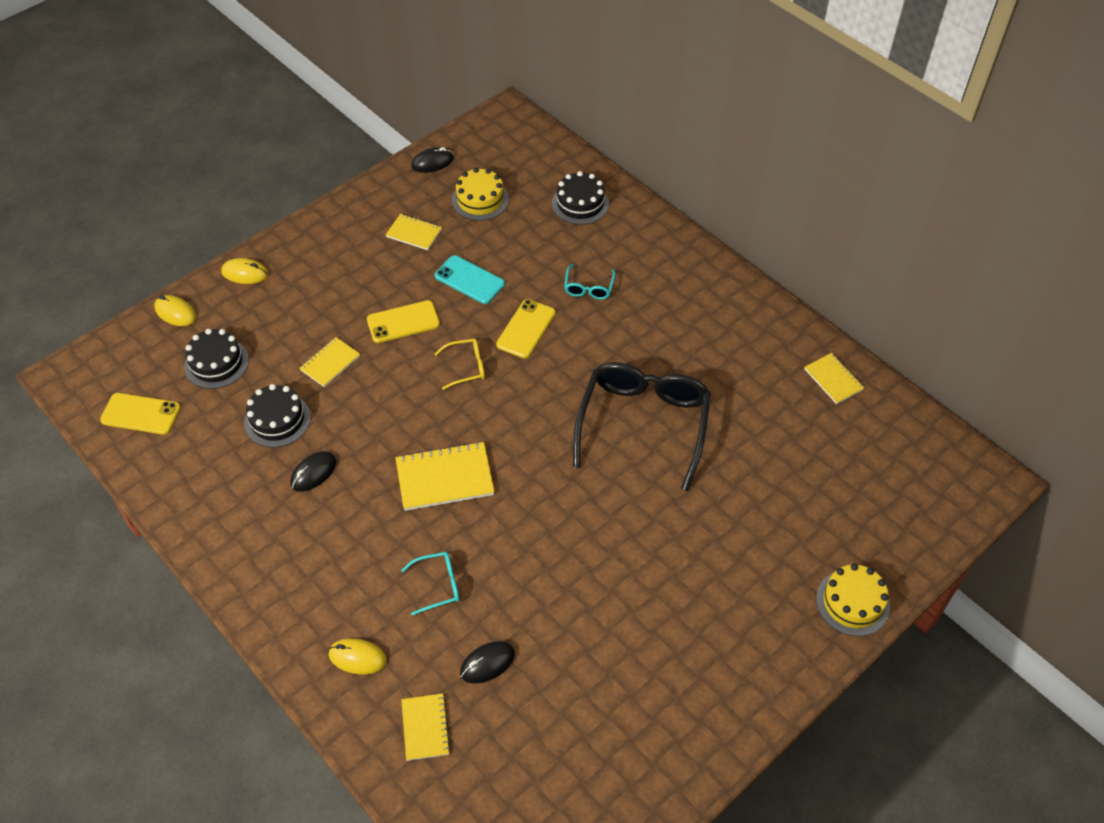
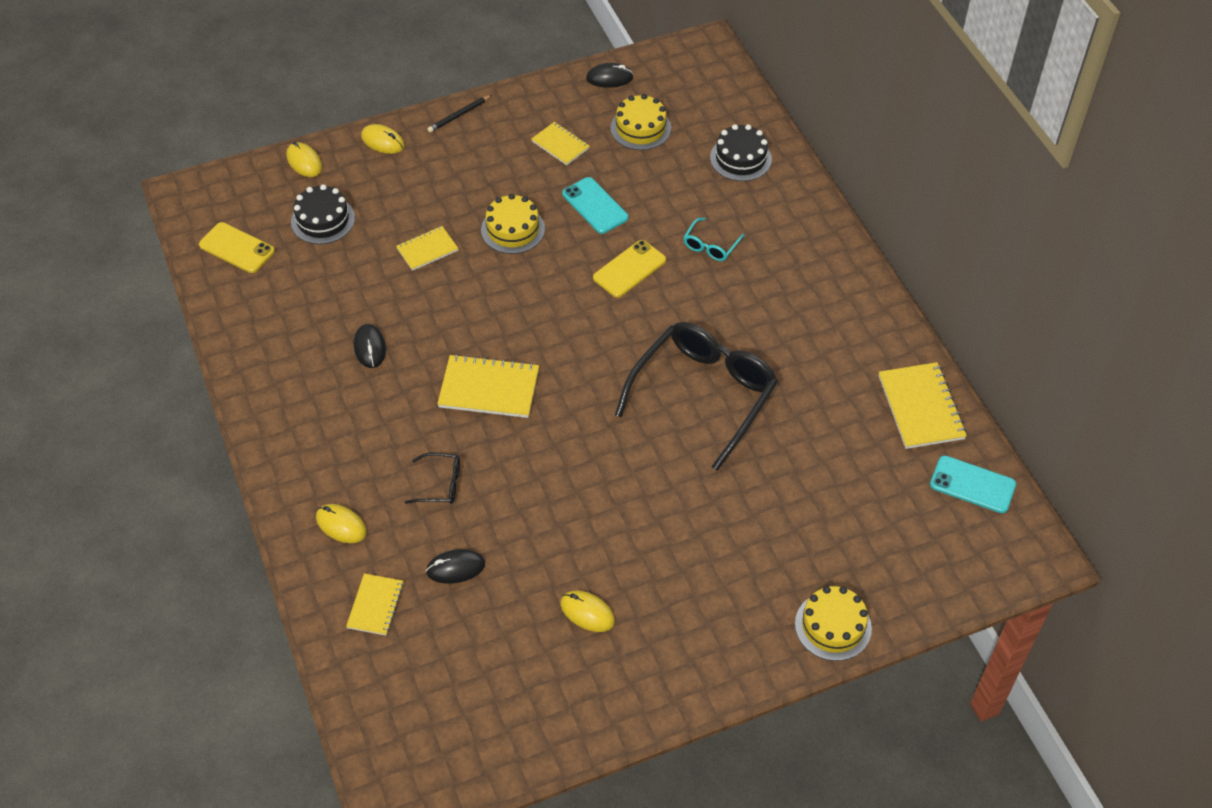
camera: 20 degrees right, 0 degrees up
black cake [244,384,311,447] -> none
black mouse [290,451,337,492] -> black mouse turned 75 degrees counterclockwise [354,324,386,368]
yellow phone [367,300,440,343] -> yellow cake [481,194,545,254]
turquoise glasses [401,552,459,615] -> black glasses [405,453,460,504]
yellow glasses [435,339,485,390] -> none
yellow notebook [804,353,864,404] -> yellow notebook [879,362,967,449], size x1.64
none -> black pencil [427,95,492,132]
none -> yellow mouse [560,590,615,632]
none -> turquoise phone [930,455,1016,513]

